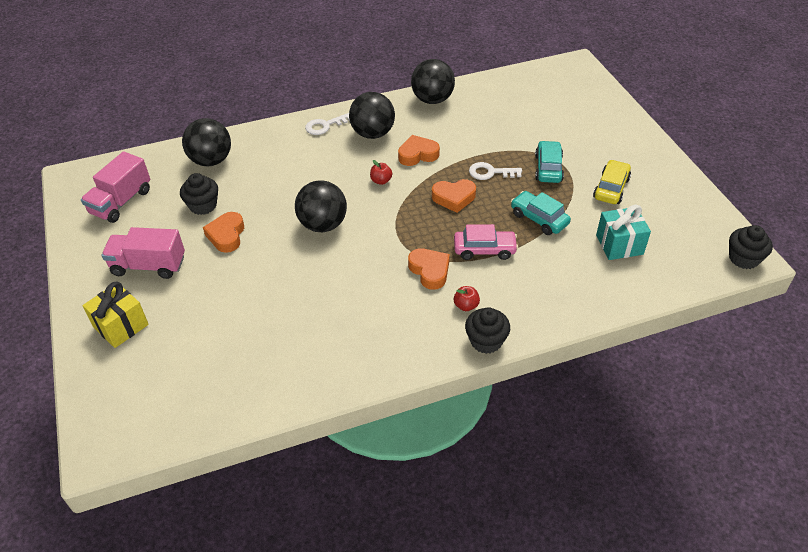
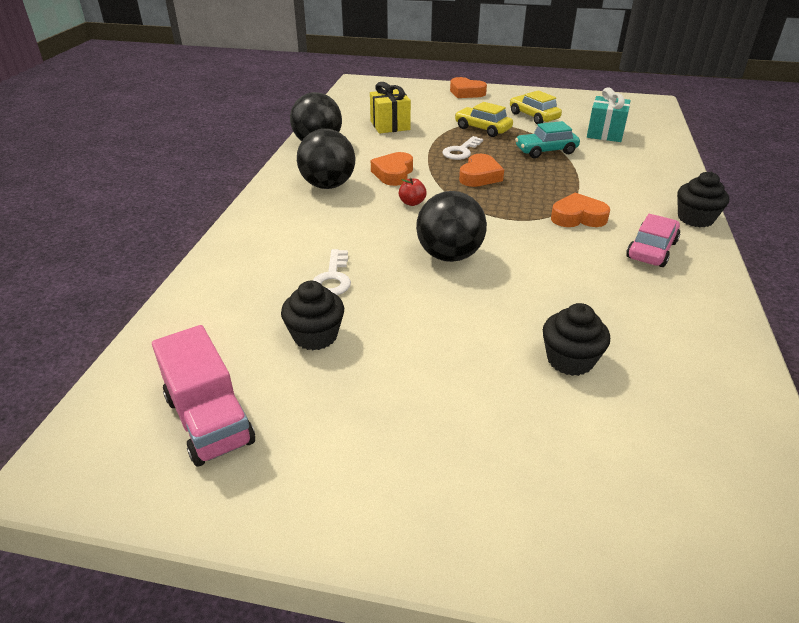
camera: 60 degrees left, 10 degrees down
yellow gift [82,282,149,348] -> yellow gift moved to [370,82,411,134]
pink truck [102,227,185,279] -> none
black ball [182,118,231,166] -> none
orange heart [203,212,244,253] -> orange heart moved to [450,77,487,98]
white key [305,113,350,135] -> white key moved to [312,249,351,295]
pink car [454,224,518,260] -> pink car moved to [626,214,680,267]
red apple [454,286,480,311] -> none
turquoise car [535,141,564,183] -> yellow car [455,102,513,137]
black cupcake [729,225,773,269] -> black cupcake moved to [543,303,610,376]

